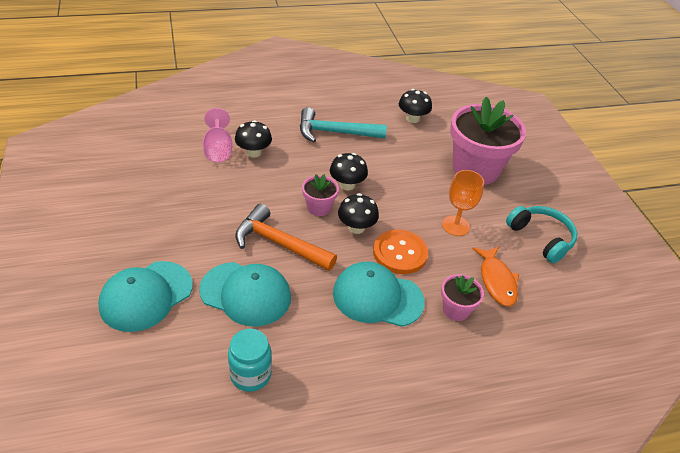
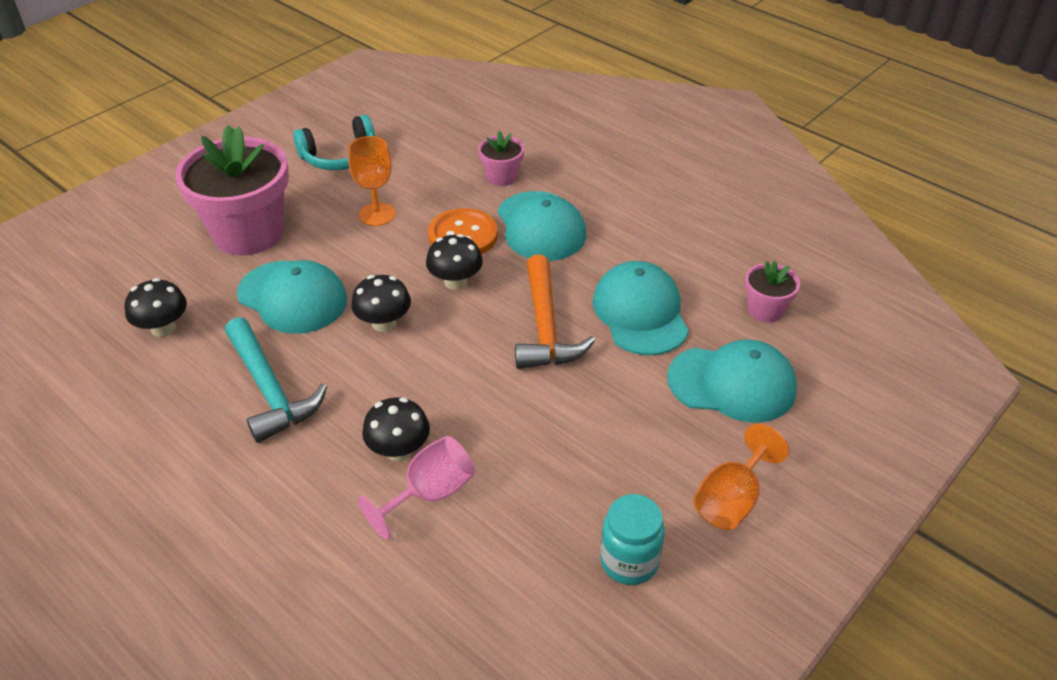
camera: 120 degrees left, 0 degrees up
turquoise jar [228,329,272,392] -> turquoise jar moved to [600,494,665,585]
pink flower pot [302,174,339,216] -> pink flower pot moved to [745,261,800,323]
orange fish [472,246,519,307] -> none
turquoise headphones [506,206,577,263] -> turquoise headphones turned 135 degrees counterclockwise [293,115,375,170]
none -> turquoise cap [237,260,347,334]
none -> orange goblet [693,424,789,530]

